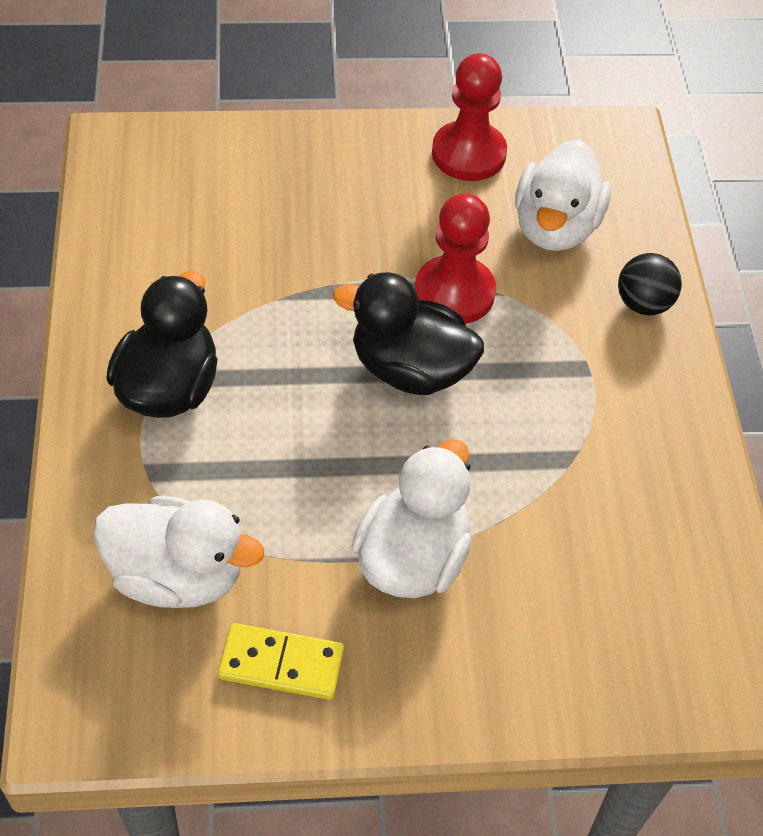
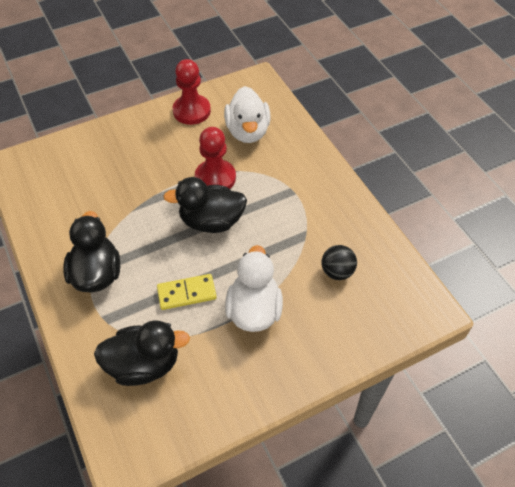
camera: 20 degrees left, 0 degrees up
white duck [93,496,264,608] -> black duck [94,320,190,386]
yellow domino [218,623,344,700] -> yellow domino moved to [157,274,216,310]
black ball [618,253,682,315] -> black ball moved to [321,245,357,280]

